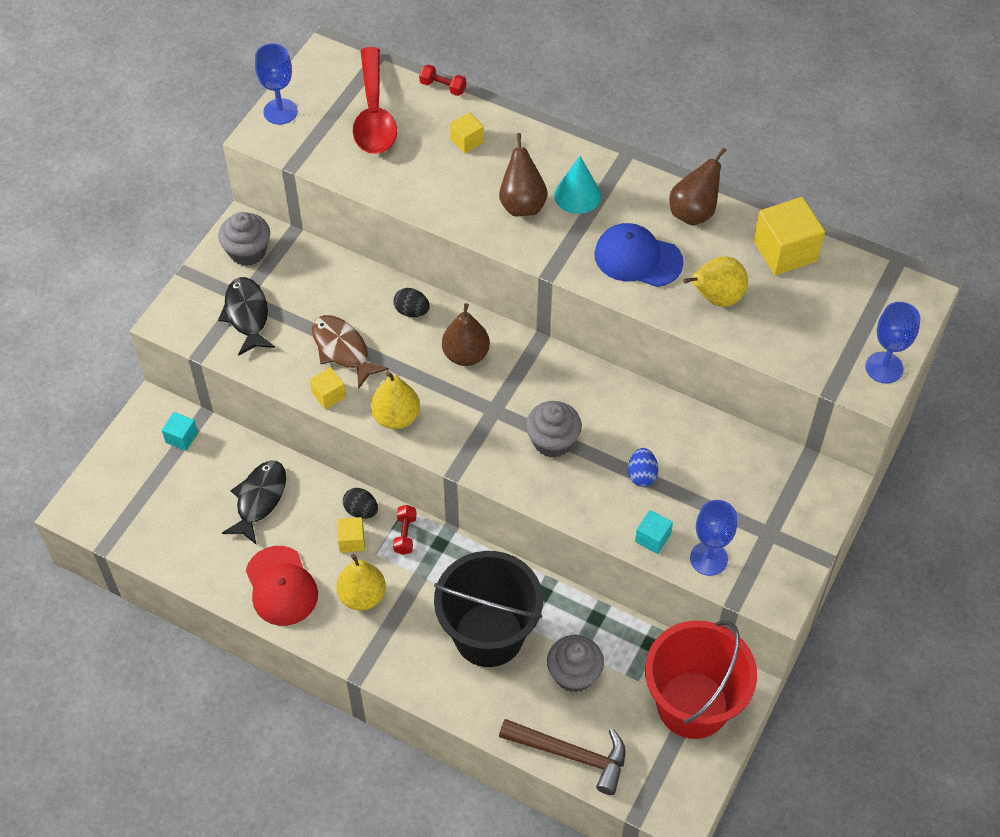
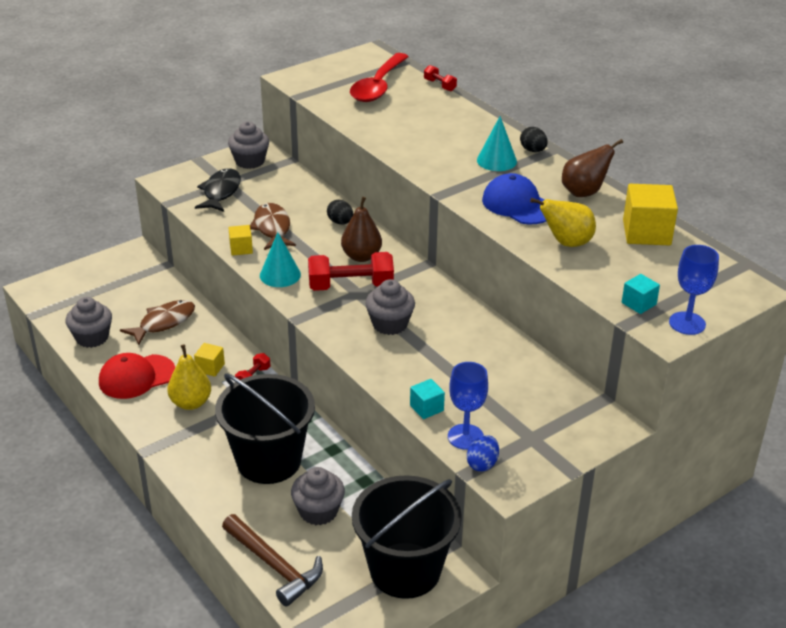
camera: 25 degrees right, 20 degrees down
turquoise cube [162,412,198,451] -> turquoise cube moved to [622,274,660,314]
black fish [222,461,286,545] -> brown fish [120,300,195,345]
red cap [246,546,318,626] -> red cap turned 60 degrees clockwise [99,353,175,399]
blue goblet [255,43,297,125] -> none
black egg [343,488,378,519] -> black egg moved to [520,127,548,152]
yellow pear [371,371,420,429] -> turquoise cone [260,232,301,287]
yellow cube [450,112,484,153] -> none
brown pear [499,133,548,217] -> none
blue egg [628,448,658,487] -> blue egg moved to [467,435,499,471]
red bucket [645,620,757,739] -> black bucket [352,475,462,599]
none -> grey cupcake [66,297,112,348]
none -> red dumbbell [308,252,394,291]

